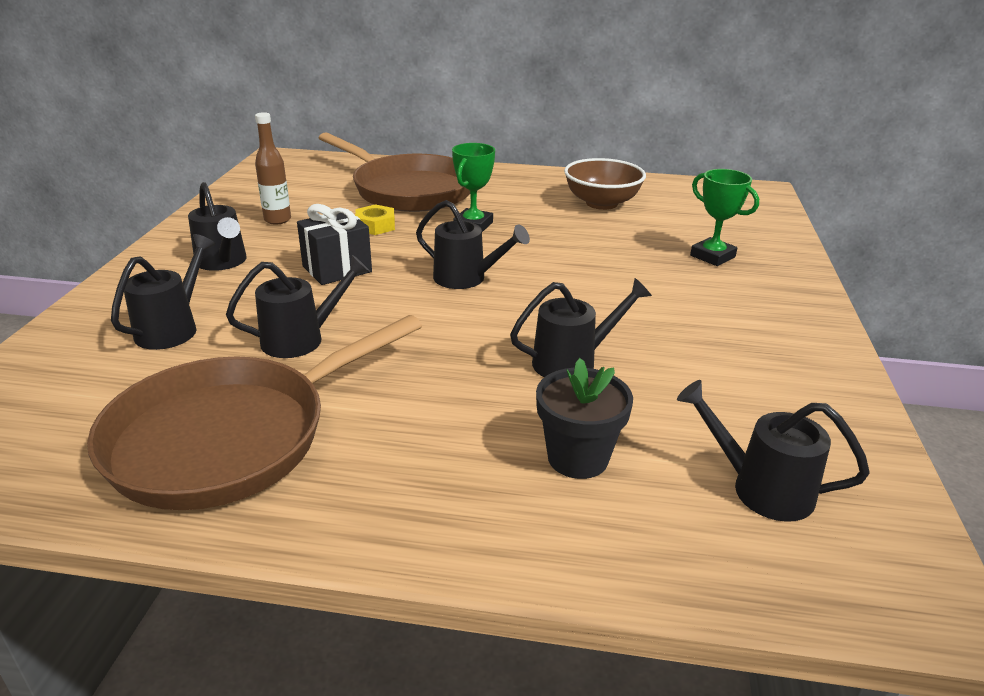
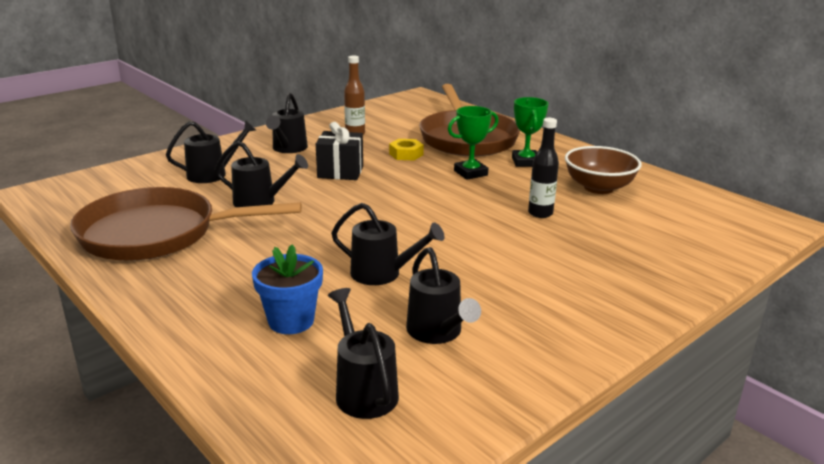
camera: 40 degrees right, 5 degrees down
black watering can [416,200,530,289] -> black watering can moved to [406,247,481,344]
black flower pot [536,358,633,479] -> blue flower pot [252,244,323,334]
green trophy [690,169,759,266] -> green trophy moved to [512,97,549,167]
none -> black bottle [528,118,559,218]

